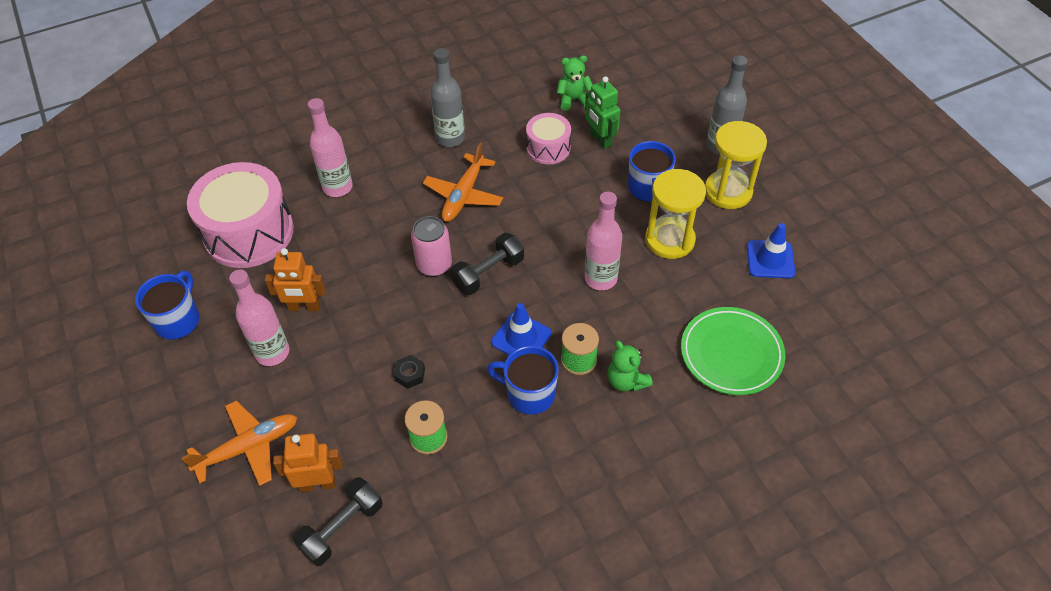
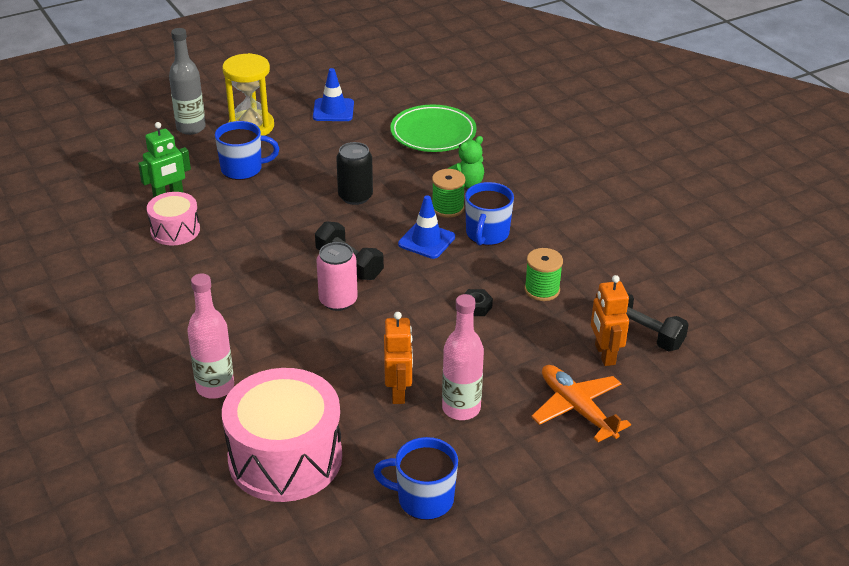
camera: 95 degrees left, 15 degrees down
orange plane [423,143,503,222] -> none
grey bottle [430,48,465,147] -> none
green teddy bear [557,55,593,111] -> none
pink bottle [585,192,622,290] -> black can [336,142,373,205]
yellow hourglass [645,169,706,259] -> none

